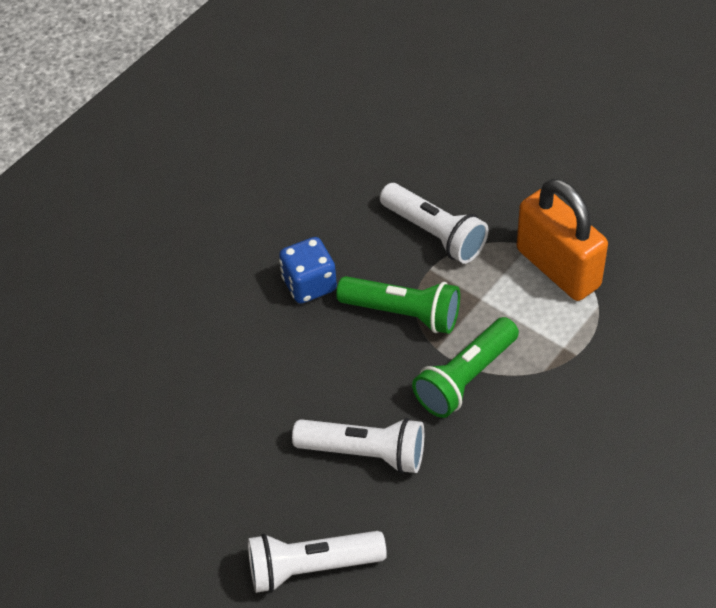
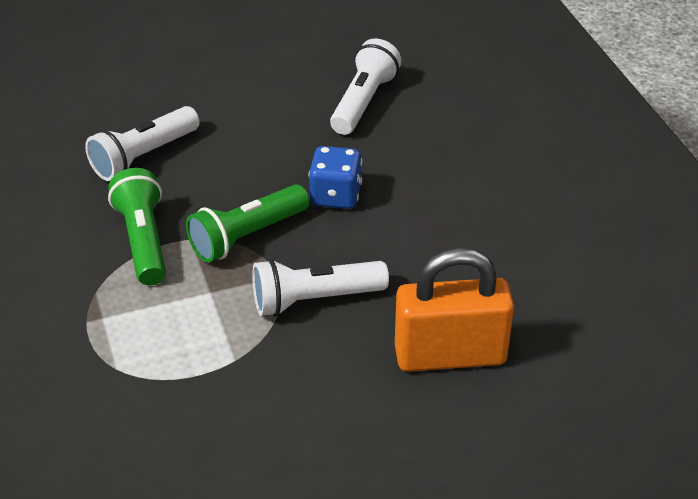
camera: 120 degrees right, 10 degrees down
white flashlight [248,531,387,593] -> white flashlight moved to [330,38,401,135]
orange padlock [517,179,608,301] -> orange padlock moved to [395,248,514,372]

